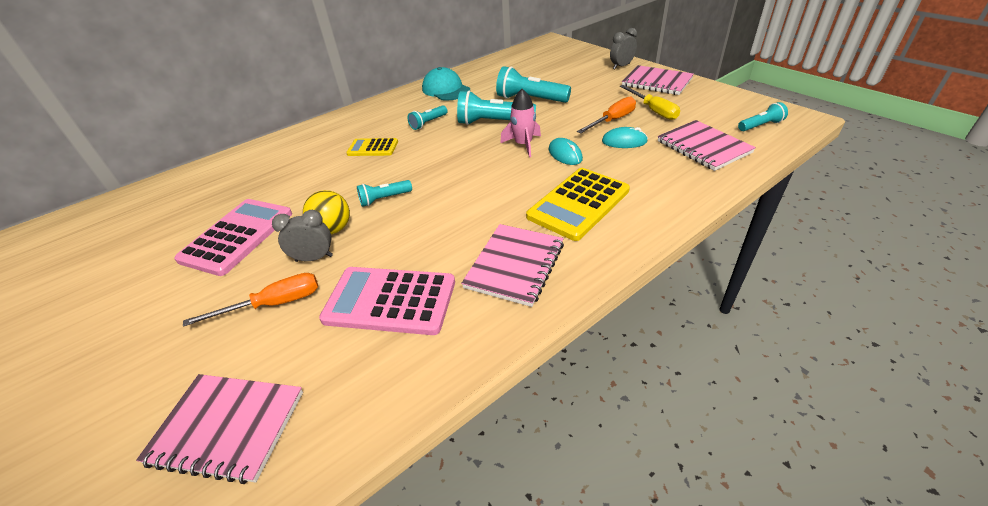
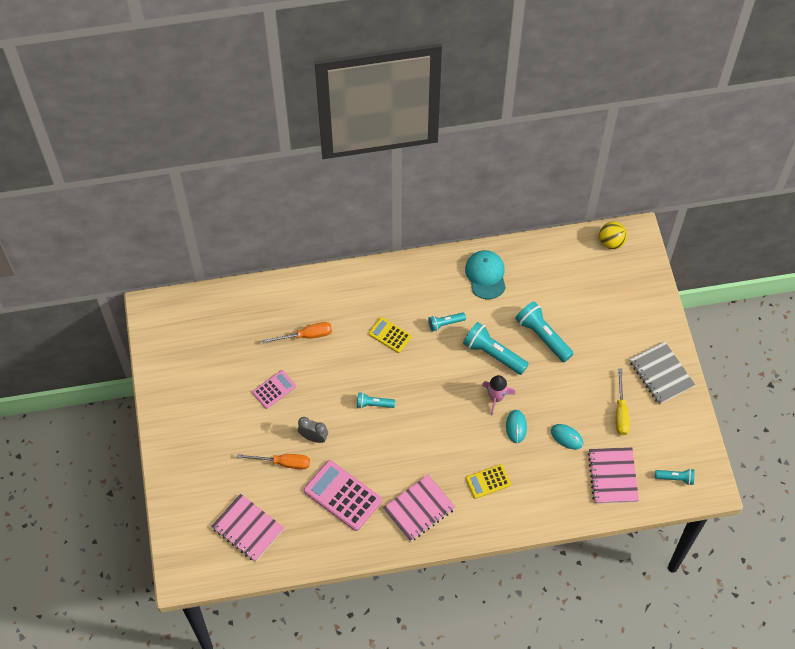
camera: 25 degrees right, 20 degrees up
pink calculator [174,199,292,276] -> pink calculator [252,370,296,409], size x0.58
yellow ball [303,190,350,234] -> yellow ball moved to [599,222,627,249]
yellow calculator [526,168,630,241] -> yellow calculator [466,464,511,499], size x0.58
orange screwdriver [577,97,636,133] -> orange screwdriver moved to [263,322,332,344]
grey clock [610,28,637,69] -> none
pink notebook [622,65,694,95] -> grey notebook [629,341,695,404]

